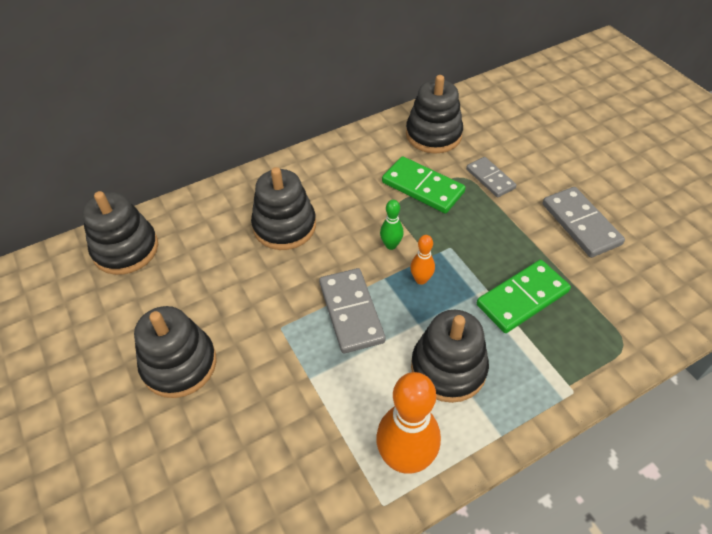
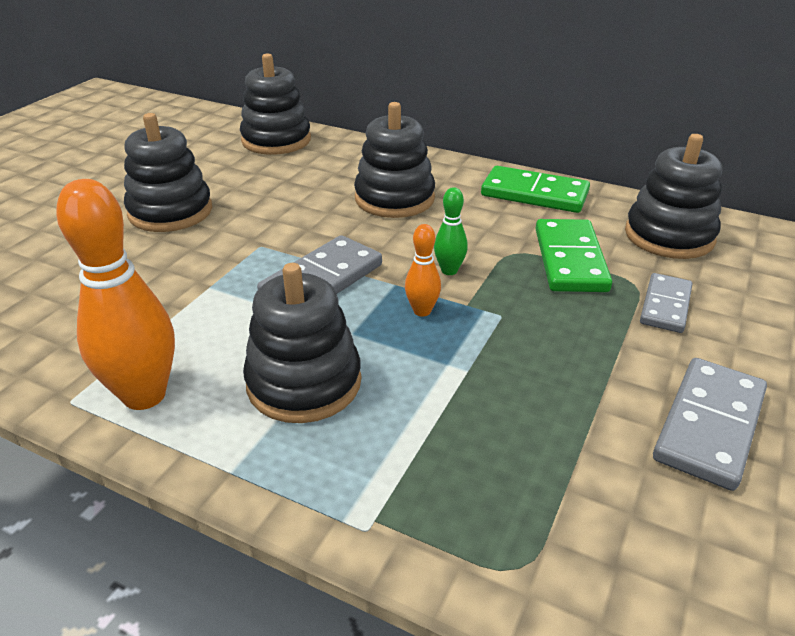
camera: 55 degrees right, 15 degrees down
green domino [477,260,571,333] -> green domino moved to [481,166,590,213]

